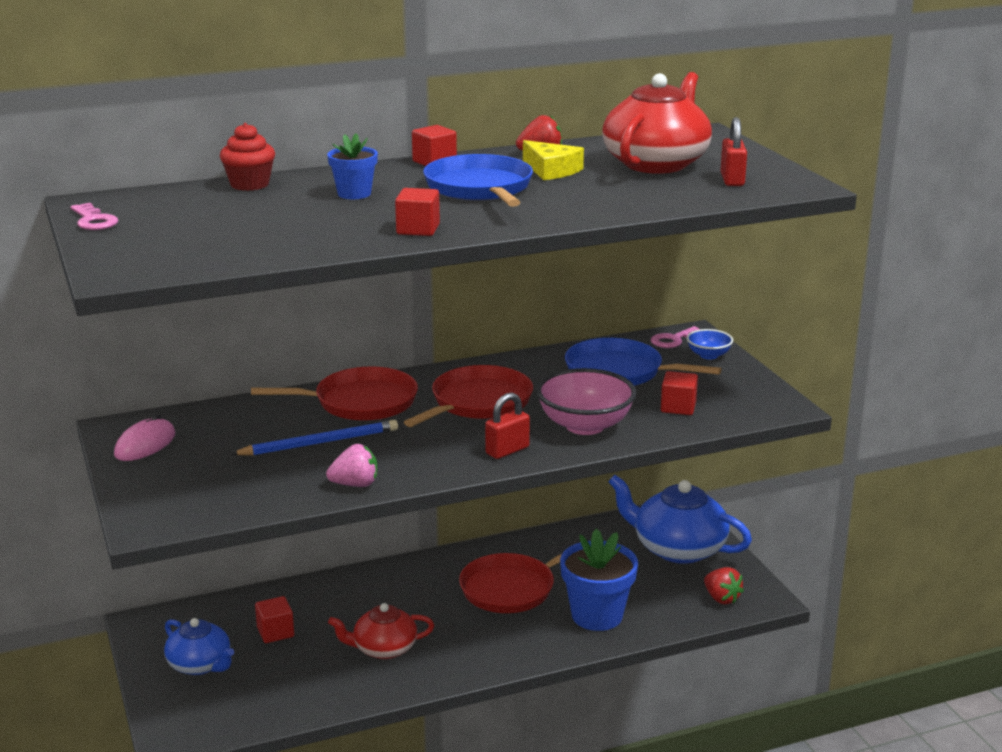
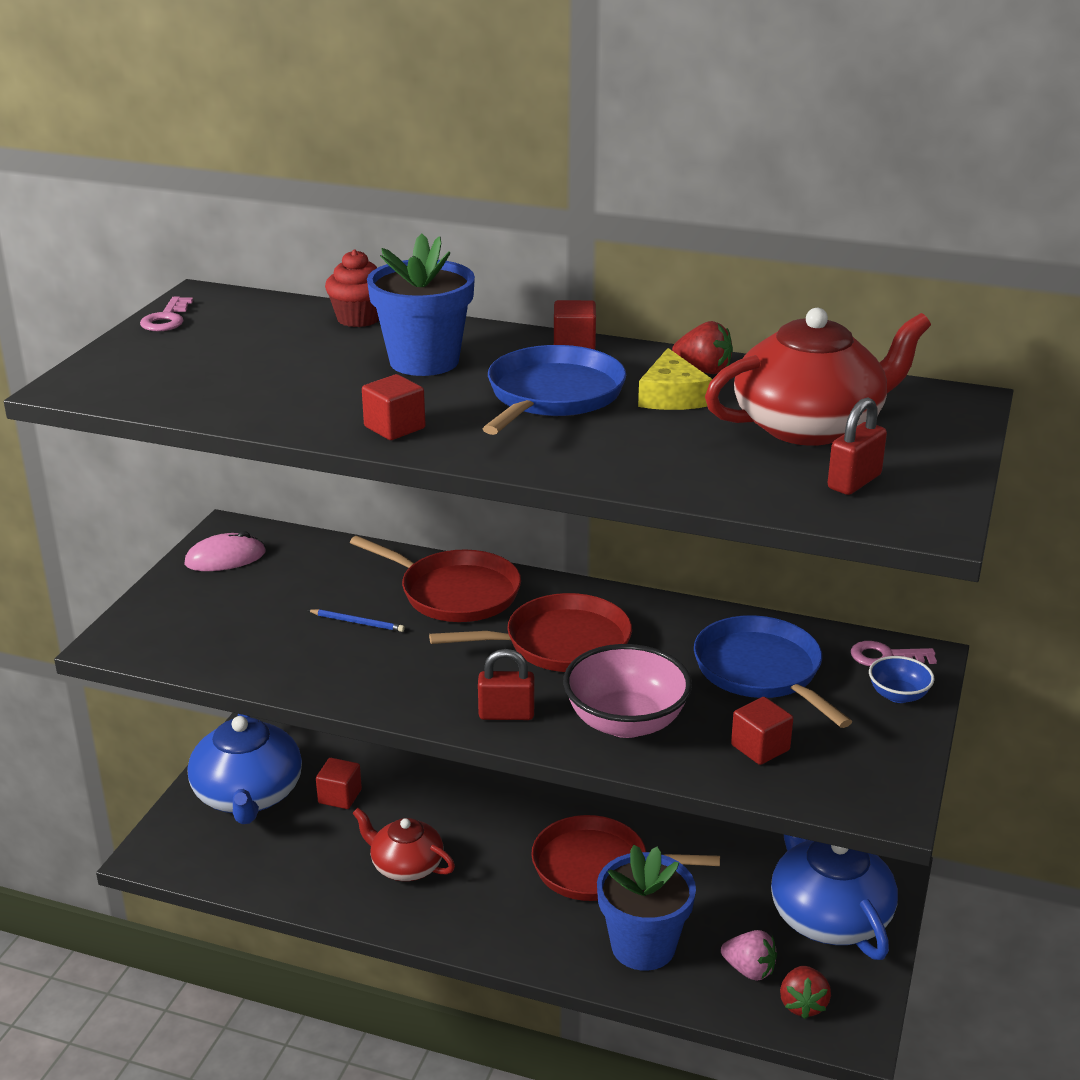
camera: 40 degrees right, 5 degrees up
blue teapot [164,618,234,675] -> blue teapot [188,714,302,824], size x1.64
blue pencil [231,420,398,456] -> blue pencil [307,609,405,632], size x0.54
pink strawberry [326,444,377,487] -> pink strawberry moved to [721,930,777,981]
blue flower pot [327,133,378,199] -> blue flower pot [367,234,475,376], size x1.77

